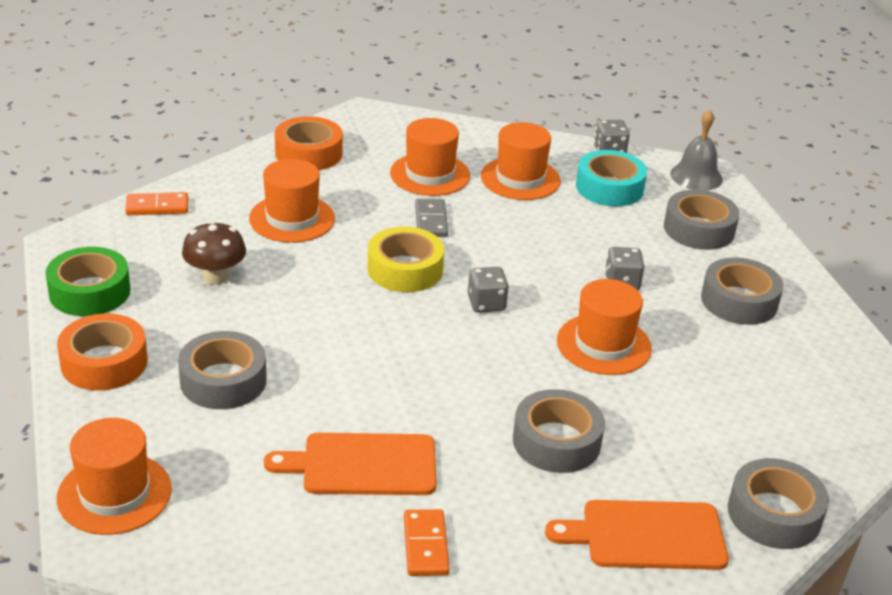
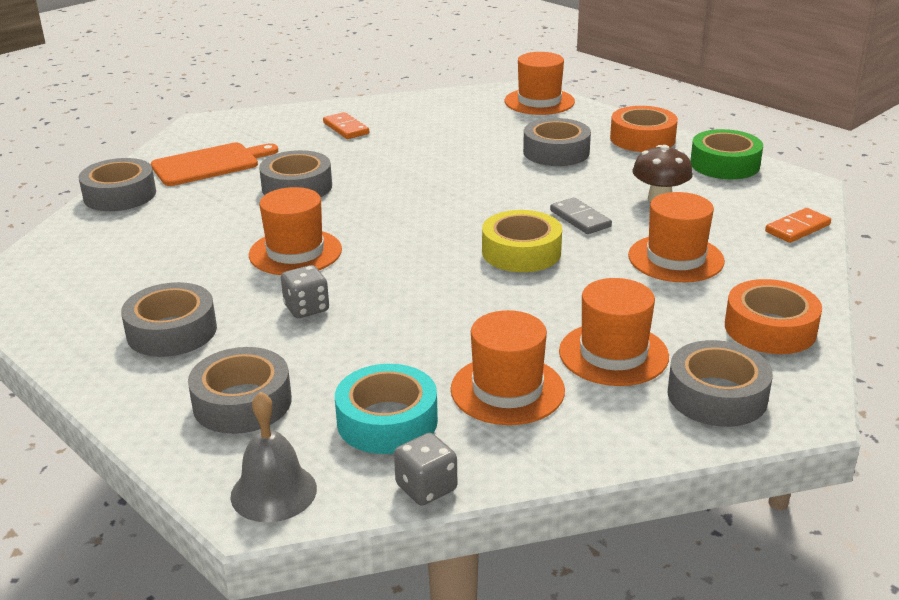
camera: 155 degrees right, 5 degrees down
orange cutting board [264,433,436,495] -> none
grey domino [415,199,448,237] -> grey domino moved to [550,197,612,234]
grey dice [468,267,509,313] -> none
none -> grey tape [668,340,773,427]

